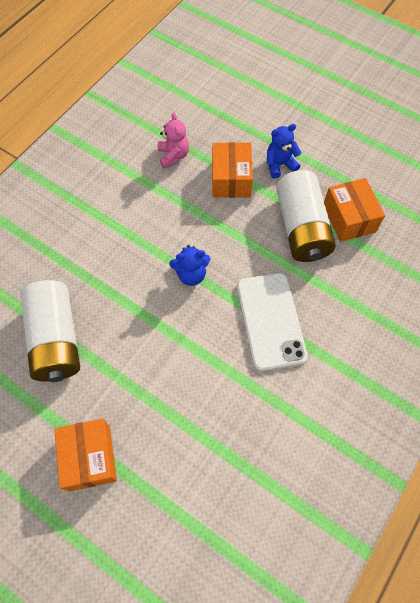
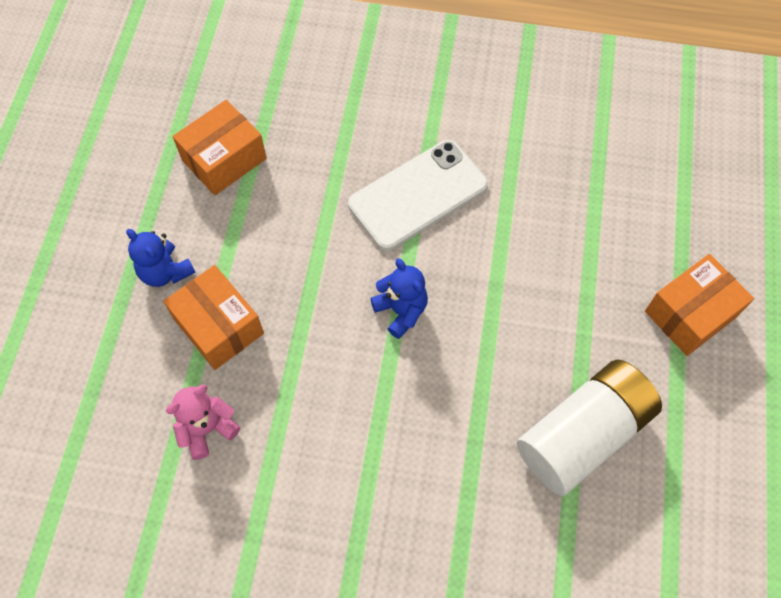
camera: 115 degrees left, 0 degrees up
orange box [212,142,253,198] -> orange box turned 75 degrees clockwise [163,265,264,370]
white battery [276,170,336,262] -> none

